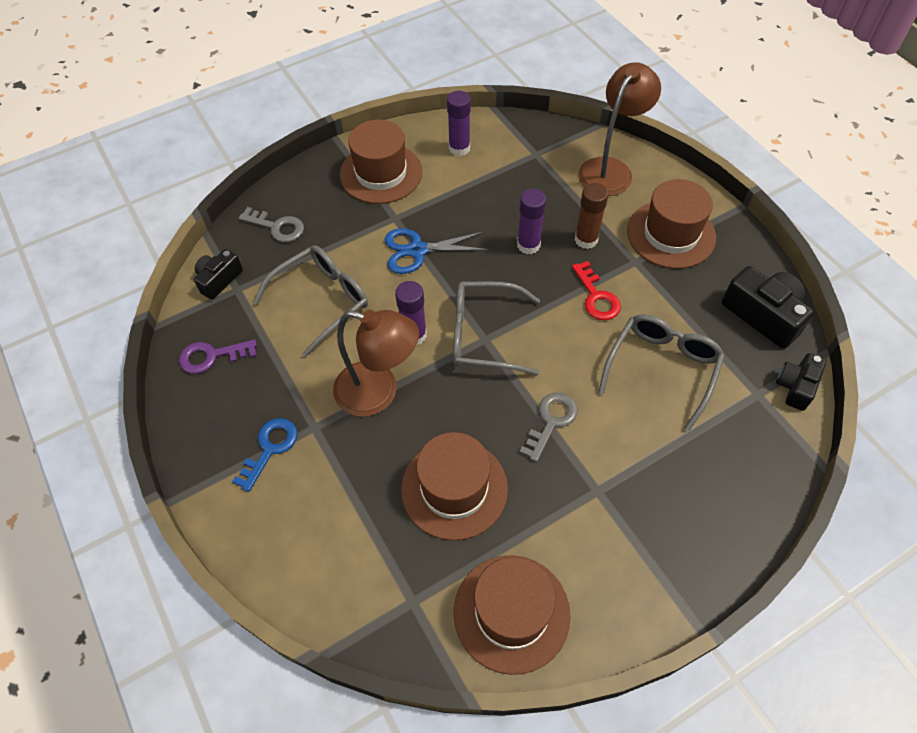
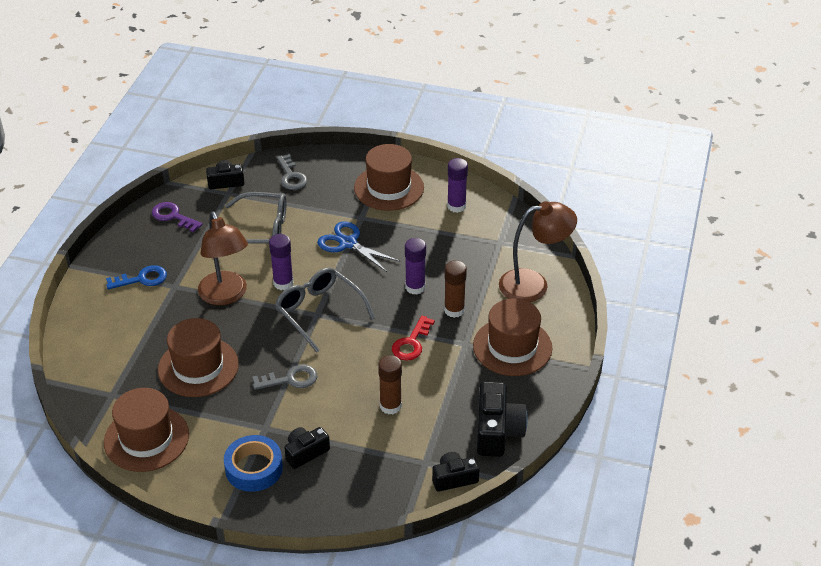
camera: 45 degrees right, 15 degrees down
grey glasses [598,314,725,431] -> brown glue stick [378,355,402,414]
none -> blue tape [224,435,283,492]
none -> black camera [284,427,330,469]

